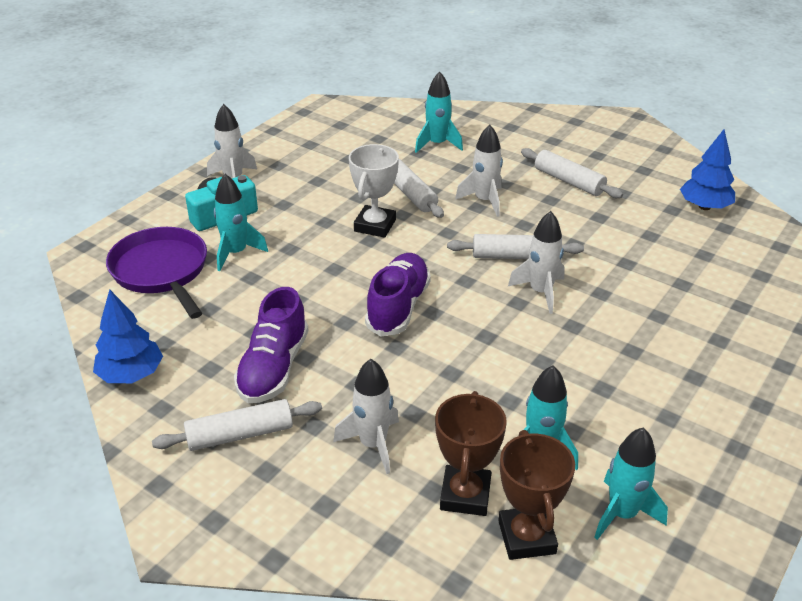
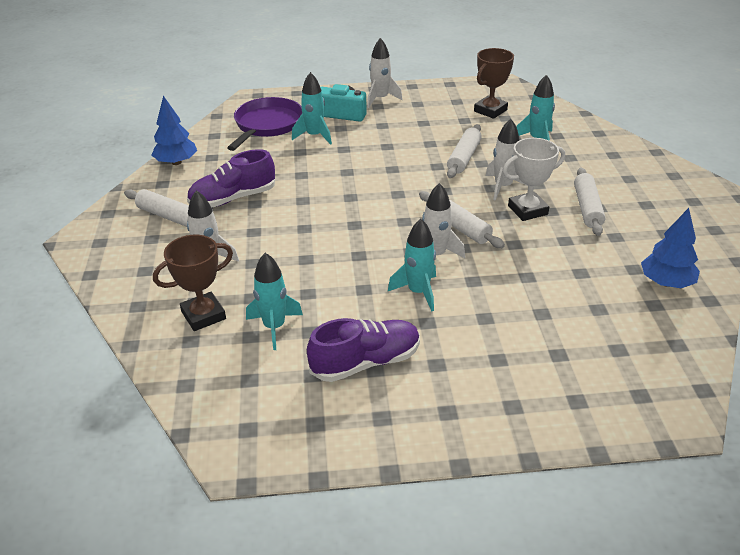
camera: 50 degrees right, 0 degrees up
white trophy [349,144,399,238] -> white trophy moved to [503,138,565,221]
purple shoe [365,253,431,337] -> purple shoe moved to [307,318,420,382]
brown trophy [498,430,575,560] -> brown trophy moved to [474,48,514,119]
turquoise rocket [594,427,668,540] -> turquoise rocket moved to [388,219,436,311]

